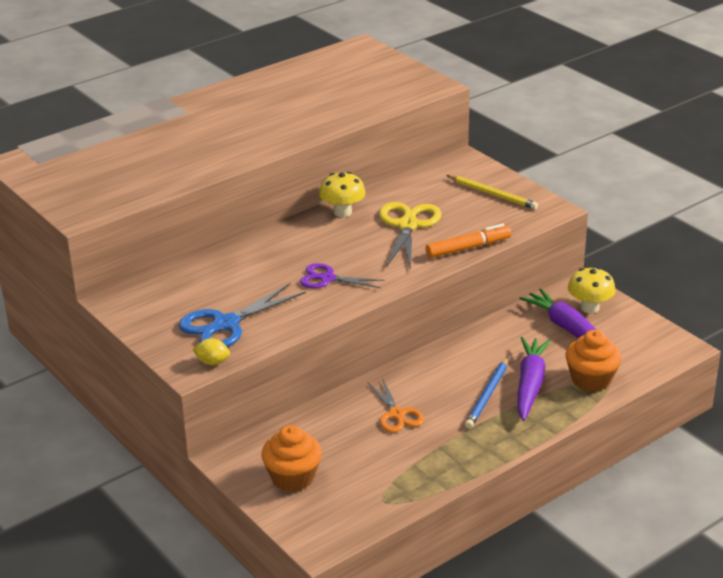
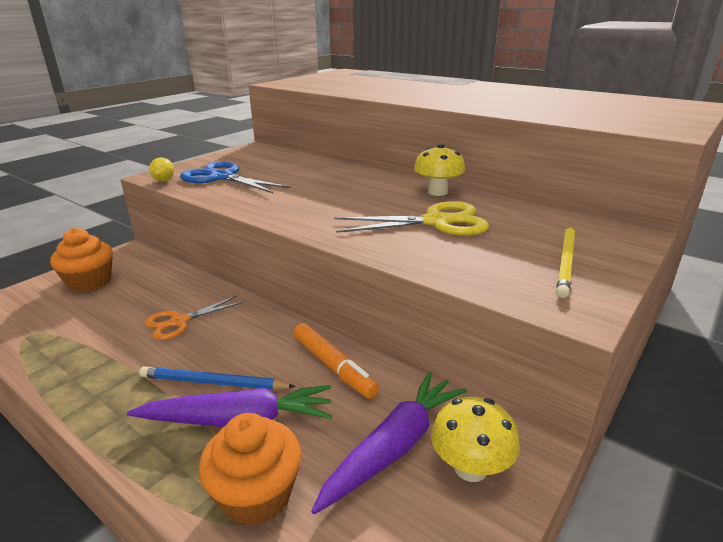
camera: 75 degrees right, 5 degrees down
purple scissors [300,263,385,288] -> none
orange marker [426,224,511,258] -> orange marker moved to [293,323,379,399]

